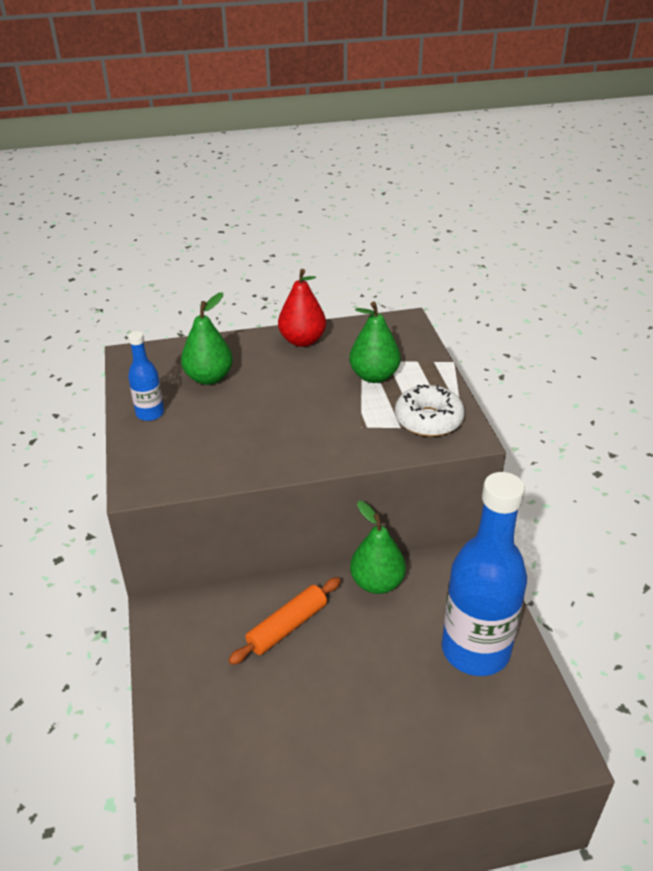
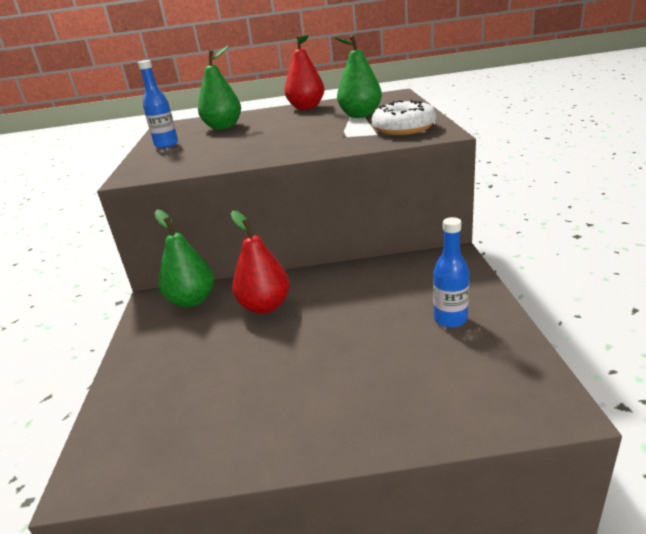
camera: 10 degrees right, 10 degrees down
orange rolling pin [228,577,341,665] -> red pear [231,211,290,314]
green pear [350,501,406,594] -> green pear moved to [155,210,214,308]
blue bottle [442,472,527,676] -> blue bottle [433,217,469,328], size x0.46

